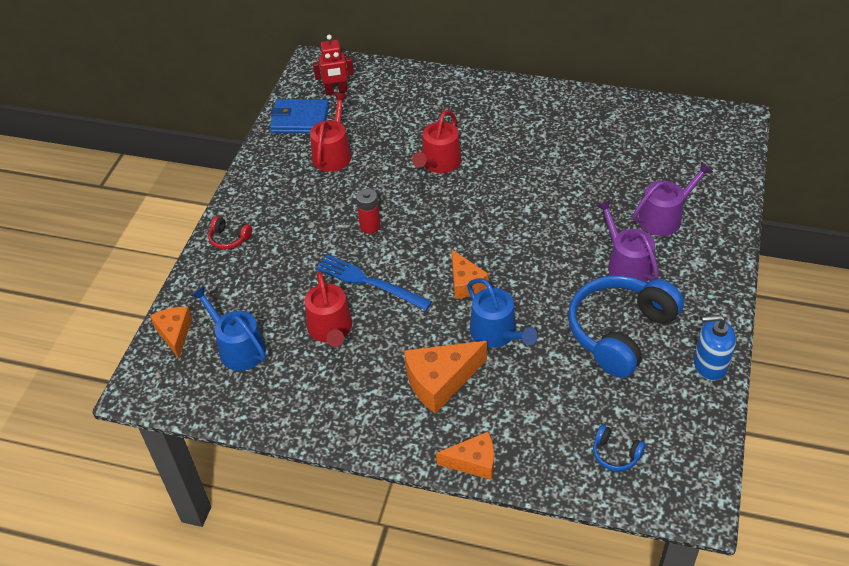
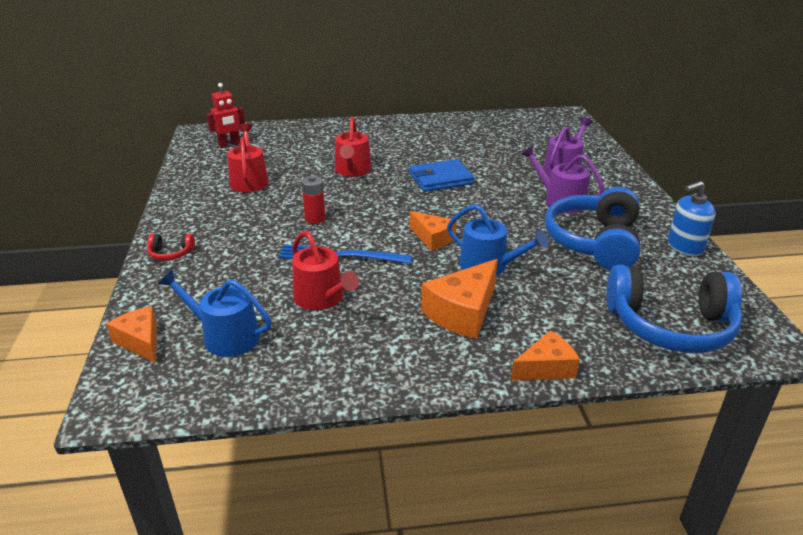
camera: 25 degrees left, 15 degrees down
blue wallet [270,99,329,133] -> blue wallet moved to [409,159,474,192]
blue headphones [593,425,646,471] -> blue headphones [607,265,743,353], size x2.42

